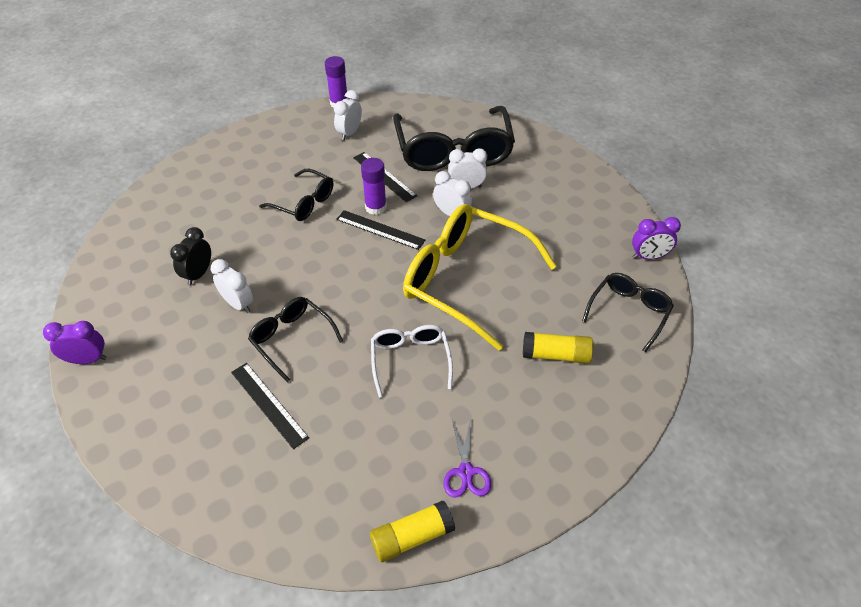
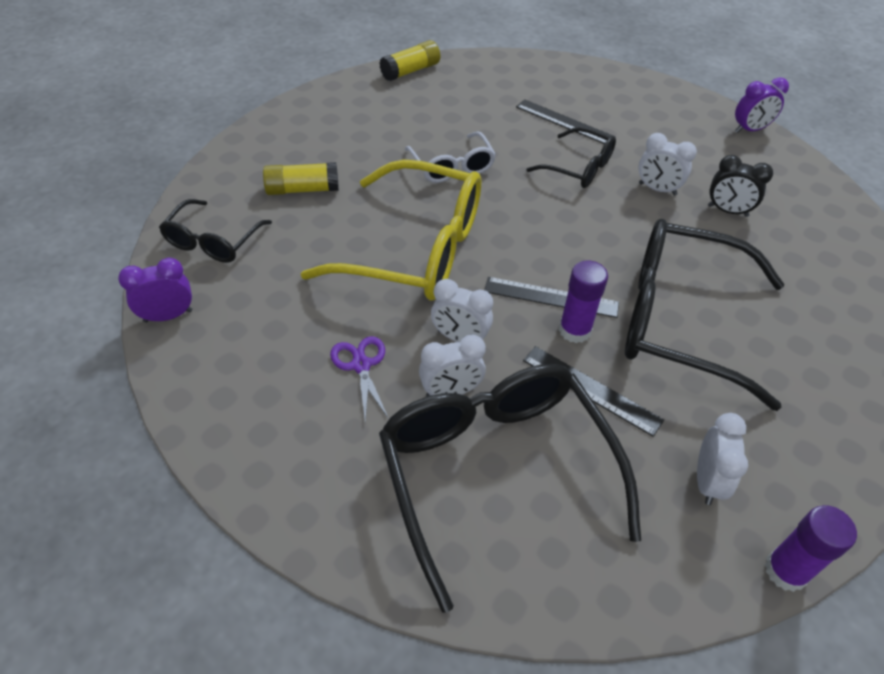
camera: 165 degrees right, 0 degrees up
black clock [170,227,211,286] -> black clock turned 105 degrees clockwise [708,155,773,217]
black glasses [259,169,333,221] -> black glasses [625,219,784,411], size x1.91
purple scissors [443,420,491,497] -> purple scissors moved to [330,336,389,421]

